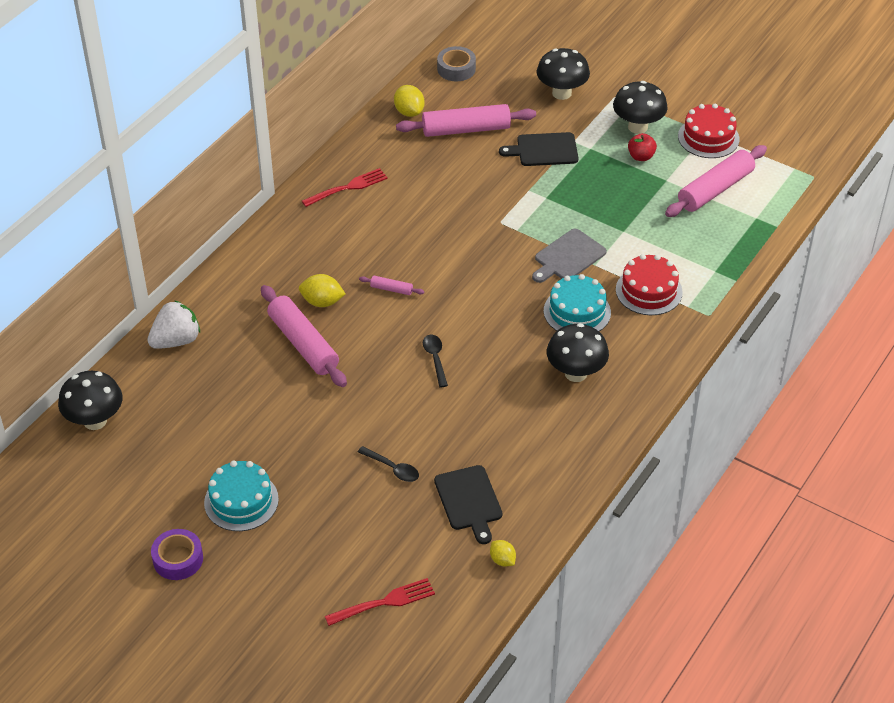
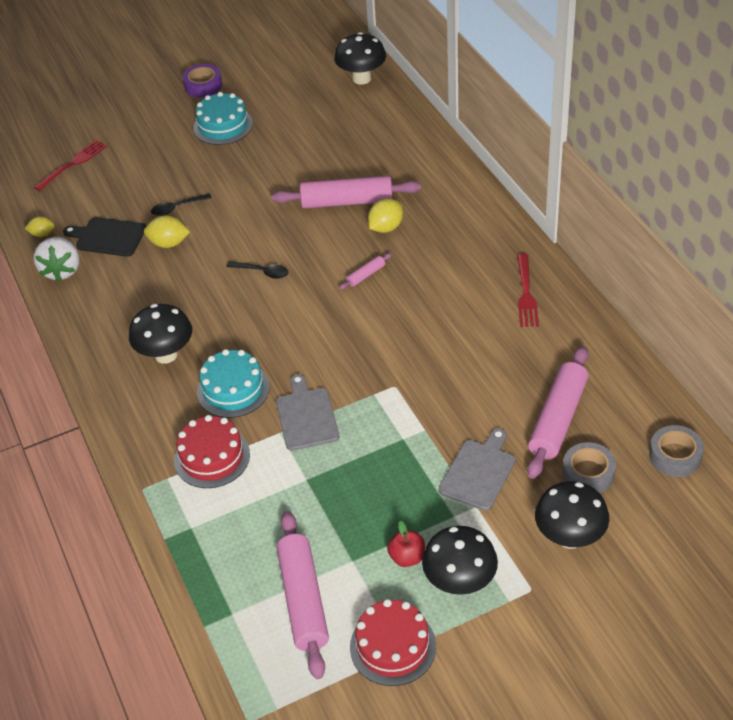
camera: 125 degrees right, 0 degrees up
white strawberry [147,300,200,349] -> white strawberry moved to [33,237,79,282]
red fork [325,578,435,626] -> red fork turned 150 degrees counterclockwise [34,140,107,191]
yellow lemon [394,85,425,117] -> yellow lemon moved to [144,215,190,248]
black cutting board [499,132,578,166] -> grey cutting board [439,428,515,511]
none -> grey tape [562,442,616,493]

